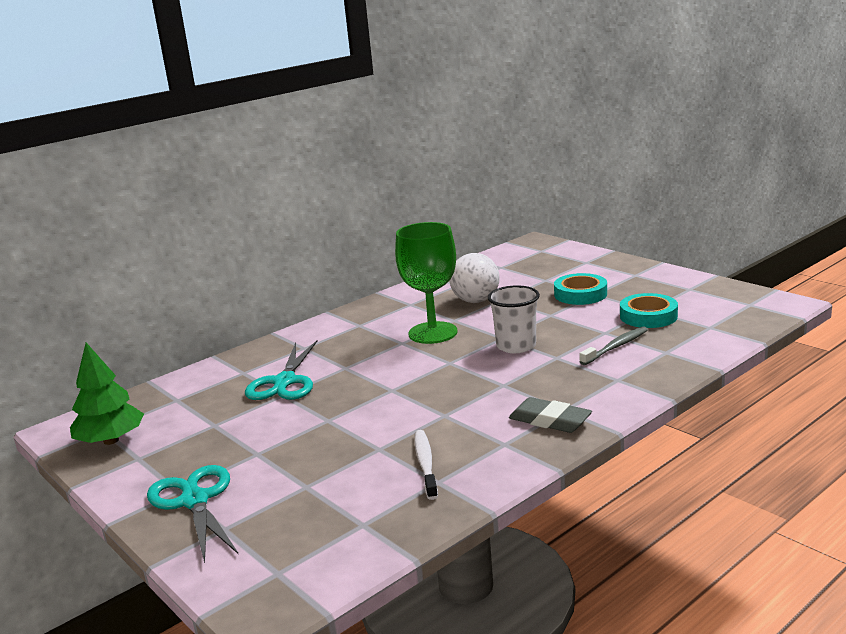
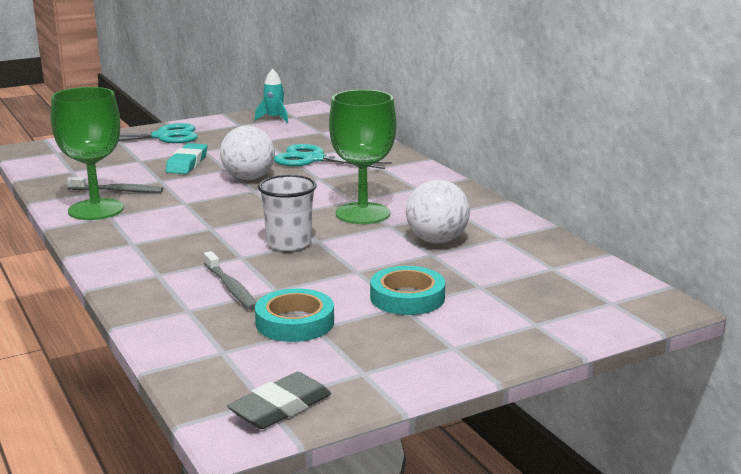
camera: 100 degrees right, 0 degrees up
green tree [70,343,144,445] -> turquoise rocket [255,69,288,123]
white toothbrush [415,430,438,500] -> grey toothbrush [67,177,163,193]
grey eraser [509,397,592,433] -> grey eraser moved to [227,372,331,429]
none -> green goblet [51,87,124,220]
none -> turquoise eraser [165,143,207,174]
none -> white ball [220,125,275,180]

